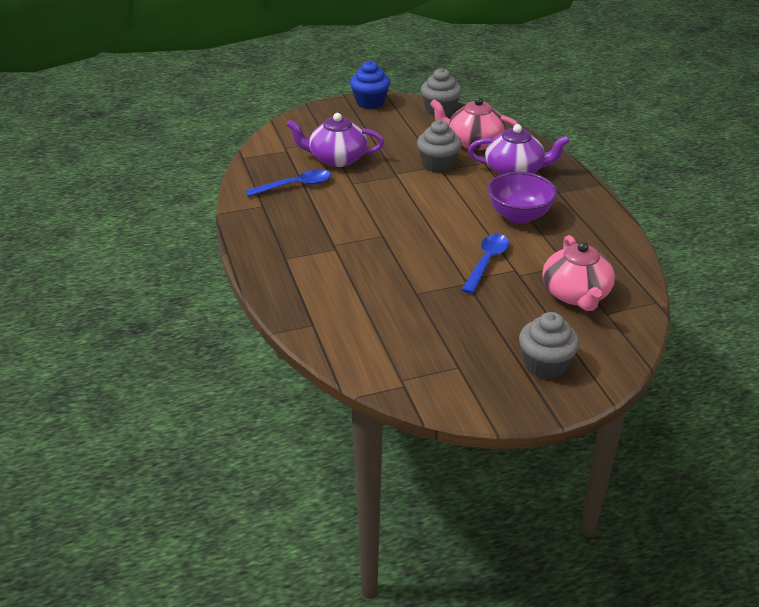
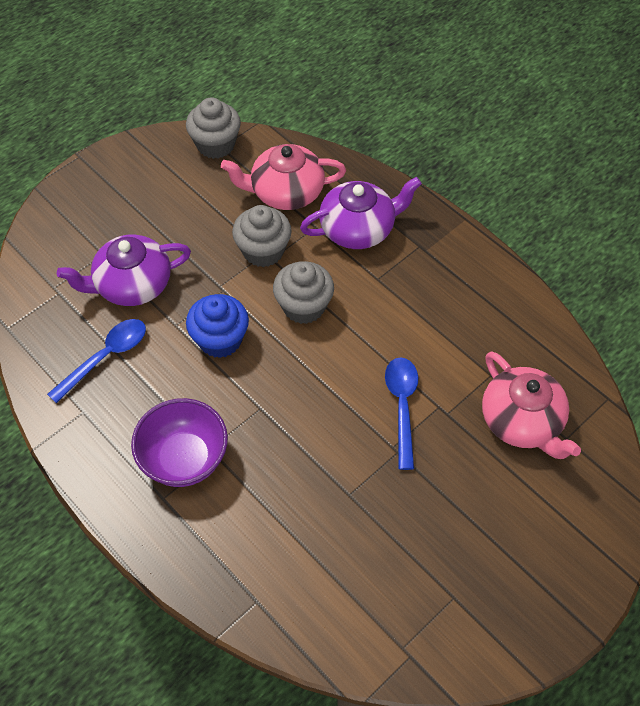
camera: 25 degrees left, 20 degrees up
blue cupcake [350,61,390,109] -> blue cupcake moved to [186,294,249,358]
purple bowl [487,172,557,224] -> purple bowl moved to [131,398,228,487]
grey cupcake [519,312,579,379] -> grey cupcake moved to [273,261,334,324]

